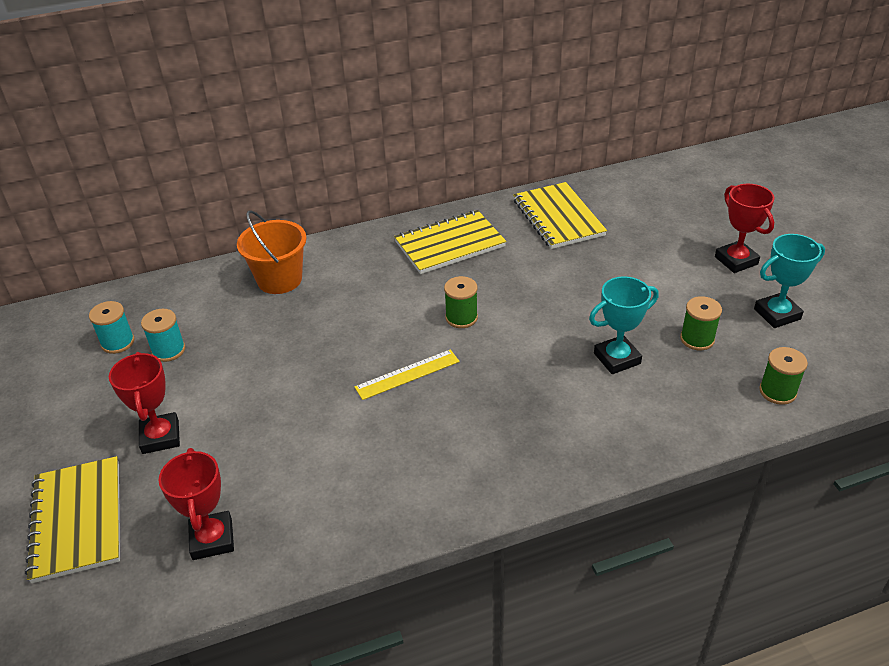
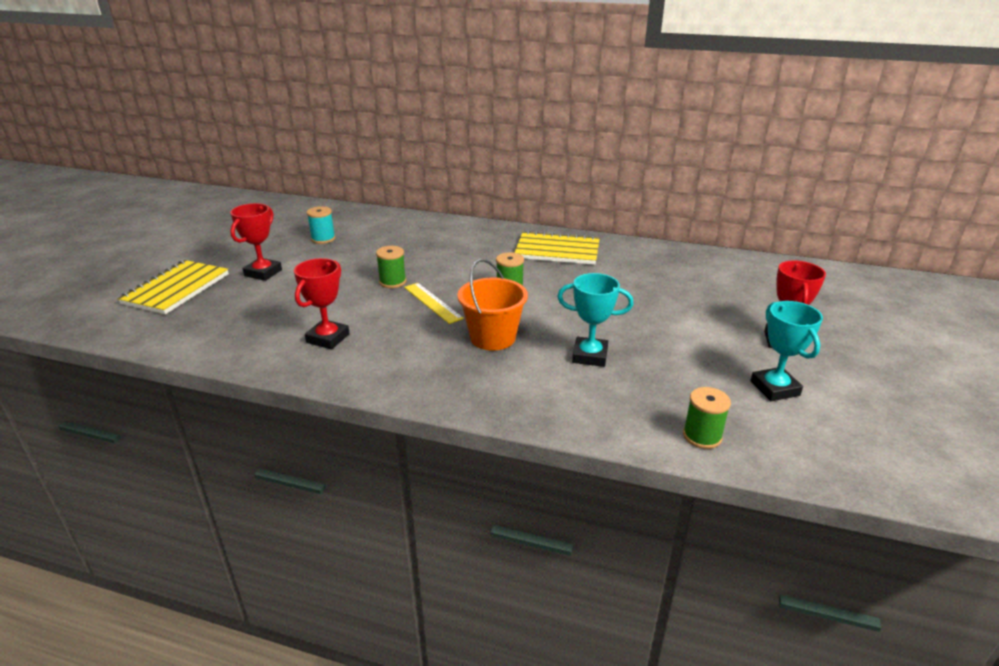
camera: 35 degrees right, 10 degrees down
turquoise spool [89,301,135,354] -> none
red trophy [158,448,234,560] -> red trophy moved to [294,258,350,349]
orange bucket [237,210,307,294] -> orange bucket moved to [457,259,528,350]
yellow ruler [354,349,460,400] -> yellow ruler turned 45 degrees clockwise [404,283,464,324]
yellow notebook [513,182,607,249] -> none
green spool [680,296,722,350] -> green spool moved to [376,246,406,288]
turquoise trophy [754,234,825,328] -> turquoise trophy turned 60 degrees clockwise [750,301,823,401]

